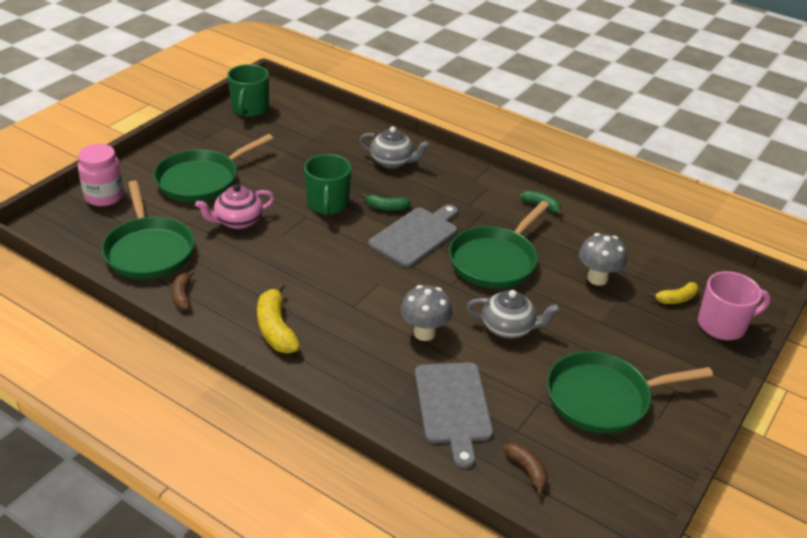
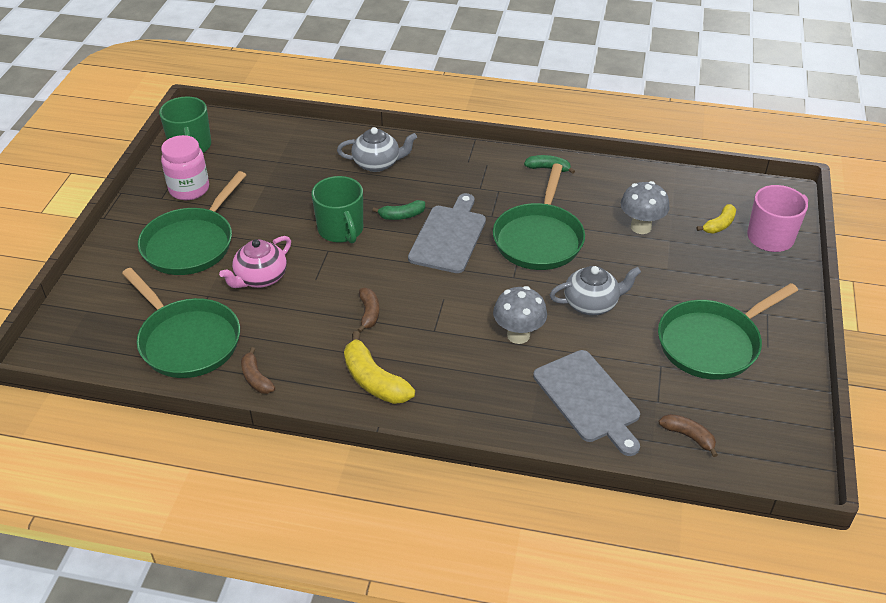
camera: 20 degrees left, 5 degrees up
pink jar [78,144,124,206] -> pink jar moved to [161,135,209,200]
none -> brown banana [357,288,379,333]

